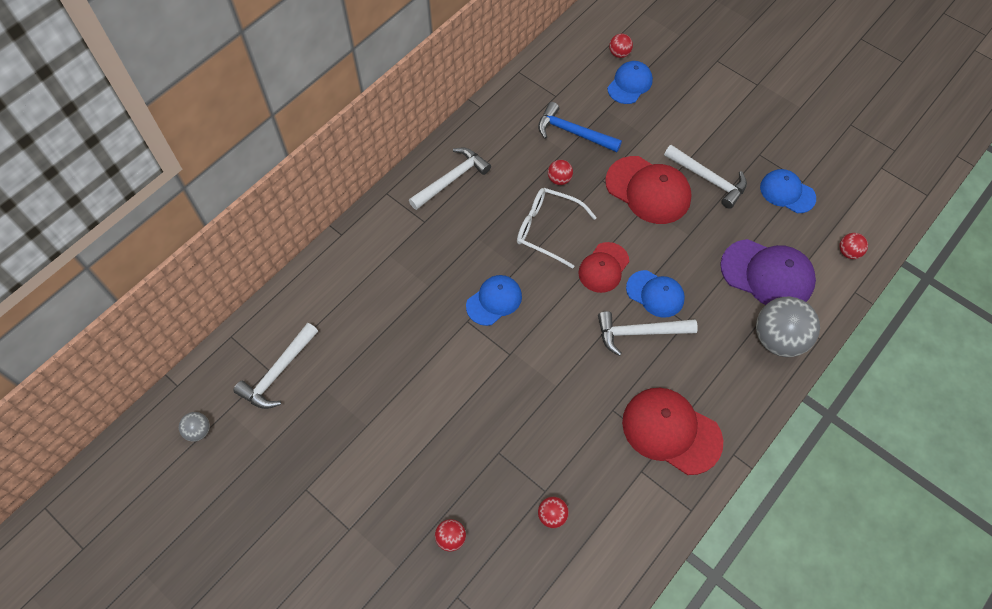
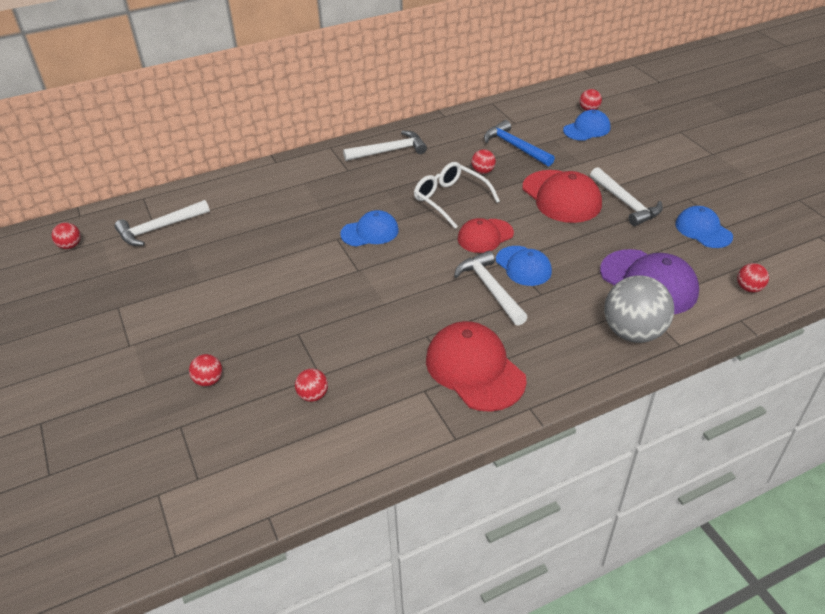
camera: 25 degrees right, 20 degrees down
grey ball [179,412,210,442] -> red ball [52,222,81,249]
white hammer [598,311,698,356] -> white hammer turned 45 degrees clockwise [454,251,528,326]

